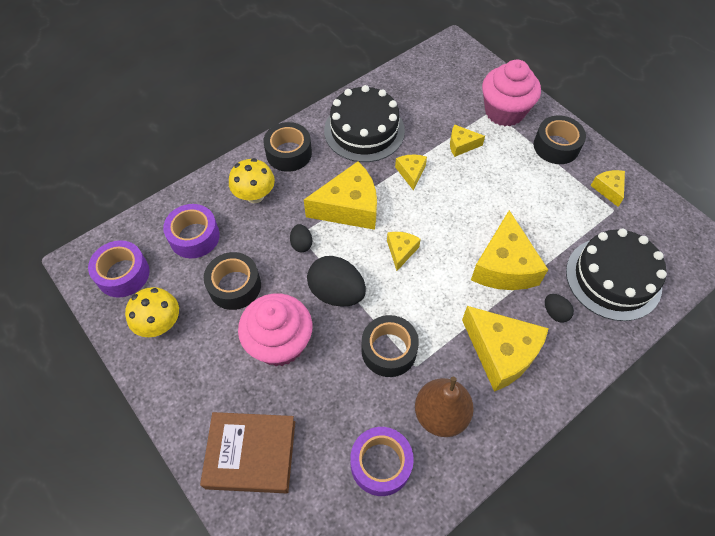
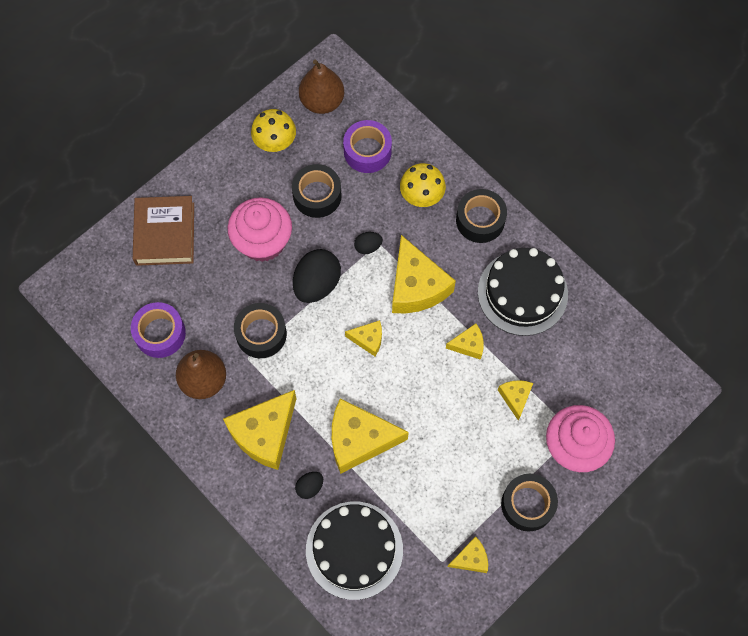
camera: 85 degrees right, 10 degrees up
purple tape [88,240,150,297] -> brown pear [299,59,344,114]

